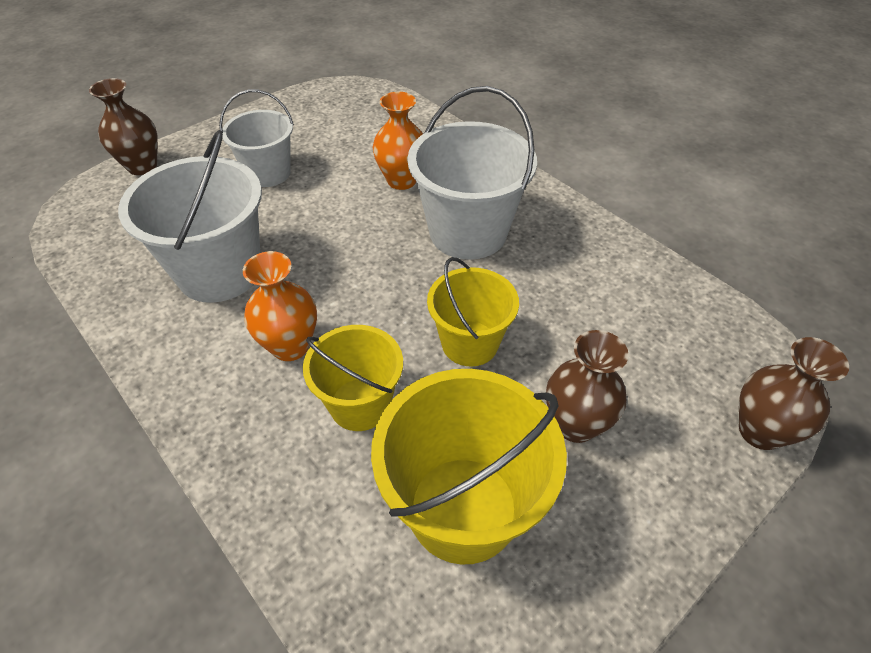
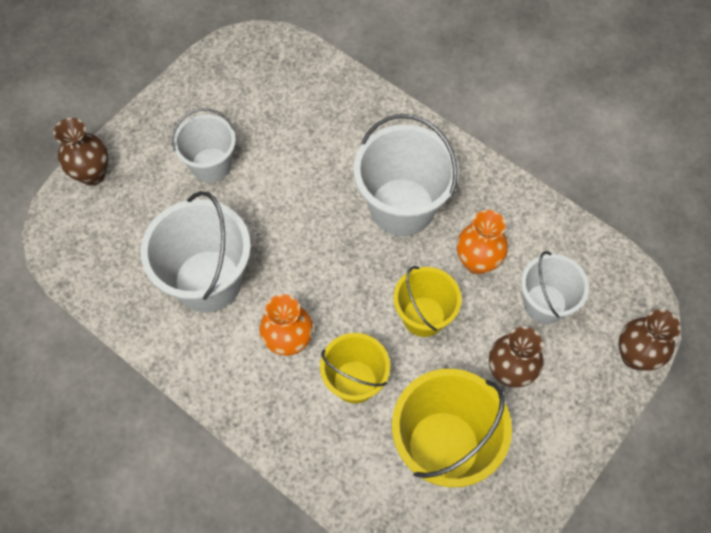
camera: 10 degrees left, 15 degrees up
orange vase [373,92,423,190] -> orange vase moved to [457,210,508,275]
none -> white bucket [521,251,589,324]

